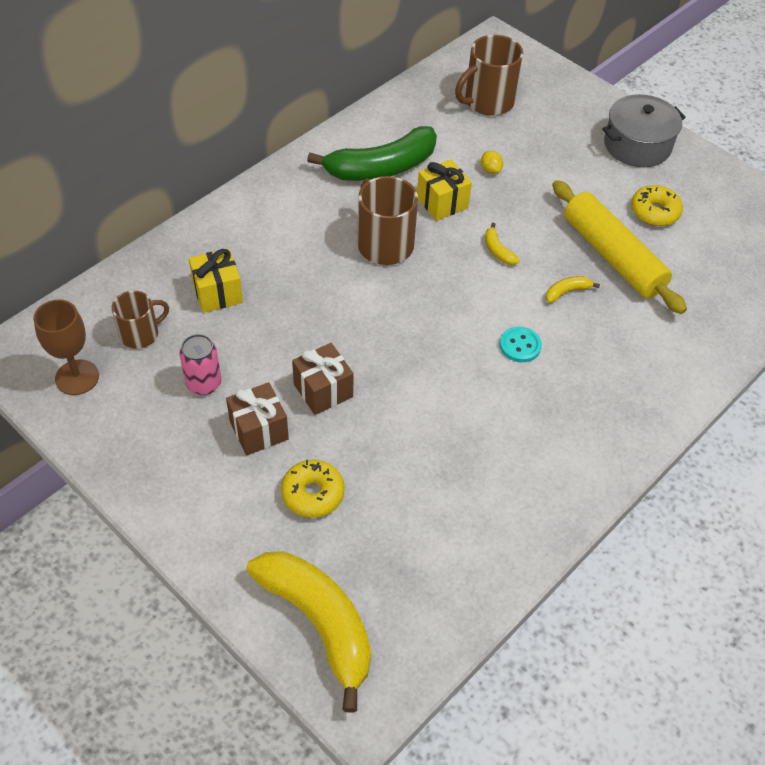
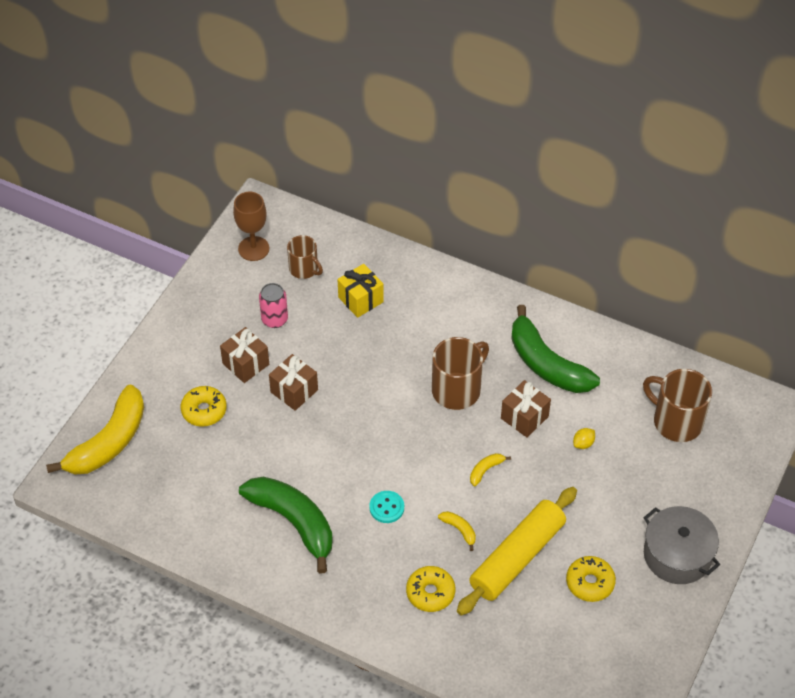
camera: 75 degrees right, 0 degrees up
yellow gift [417,159,472,221] -> brown gift [501,380,551,437]
none -> green banana [239,477,333,574]
none -> yellow donut [406,566,455,612]

